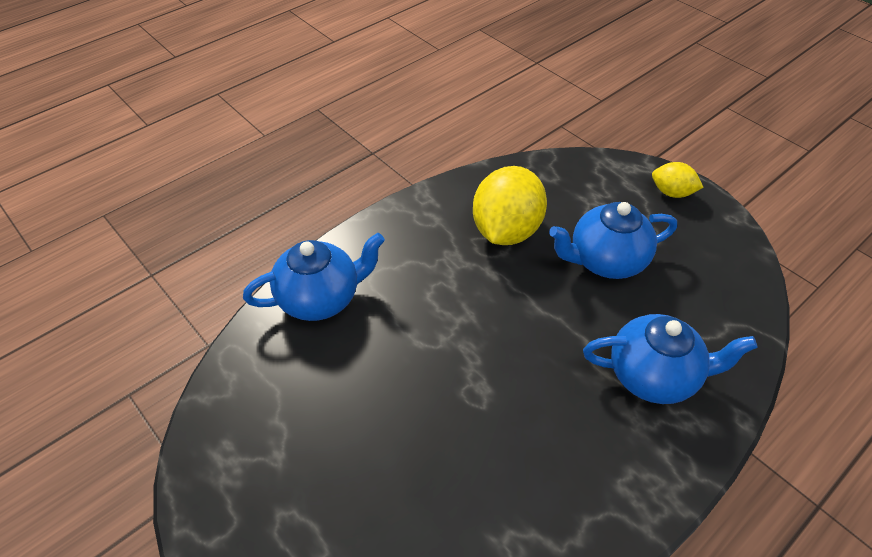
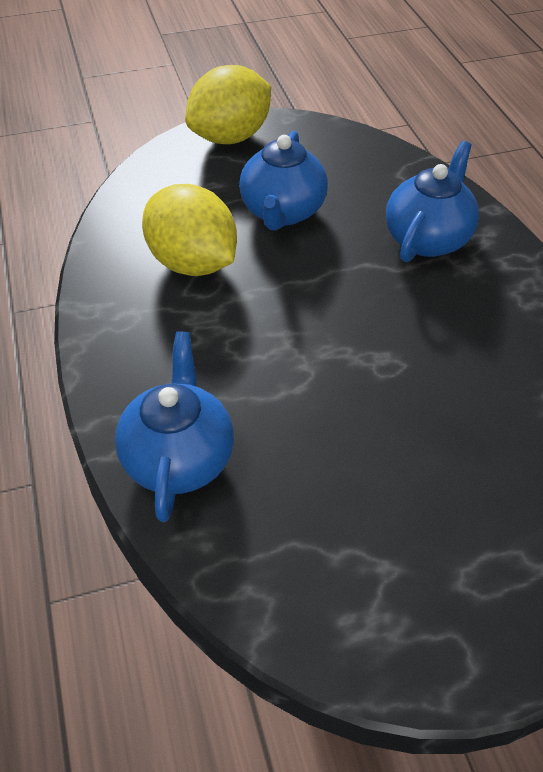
camera: 65 degrees left, 0 degrees up
yellow lemon [652,162,704,198] -> yellow lemon [185,65,271,144], size x1.93

